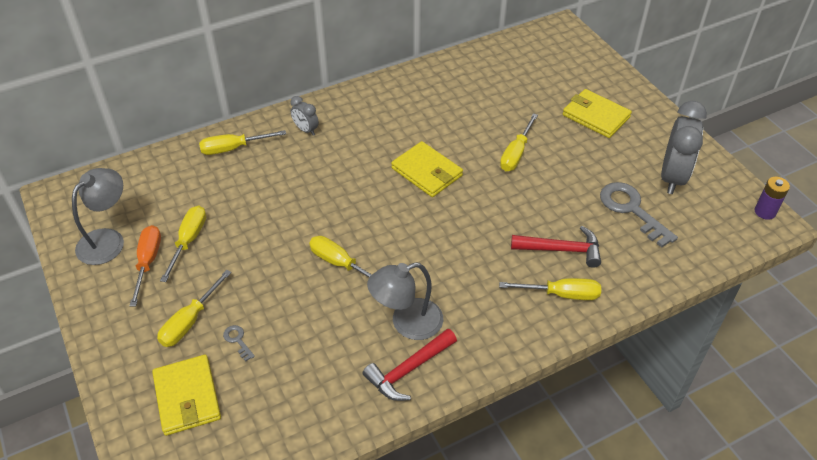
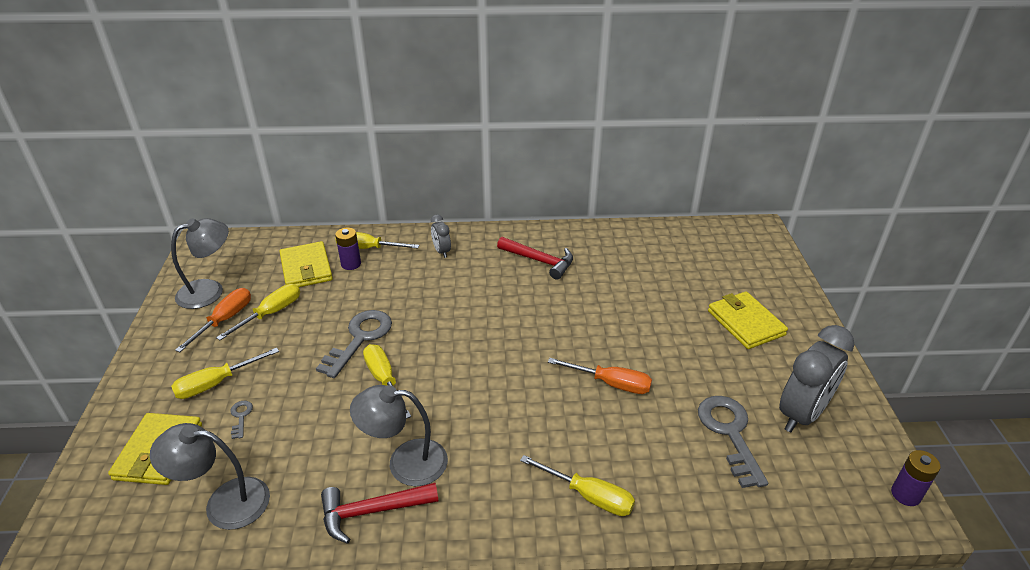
camera: 25 degrees right, 10 degrees down
yellow wallet [391,141,463,197] -> yellow wallet moved to [279,241,333,287]
yellow screwdriver [500,113,538,171] -> none
red hammer [511,226,601,268] -> red hammer moved to [497,237,573,280]
none -> grey lamp [150,423,270,530]
none -> grey key [316,310,392,378]
none -> purple battery [335,228,361,270]
none -> orange screwdriver [548,358,652,394]

